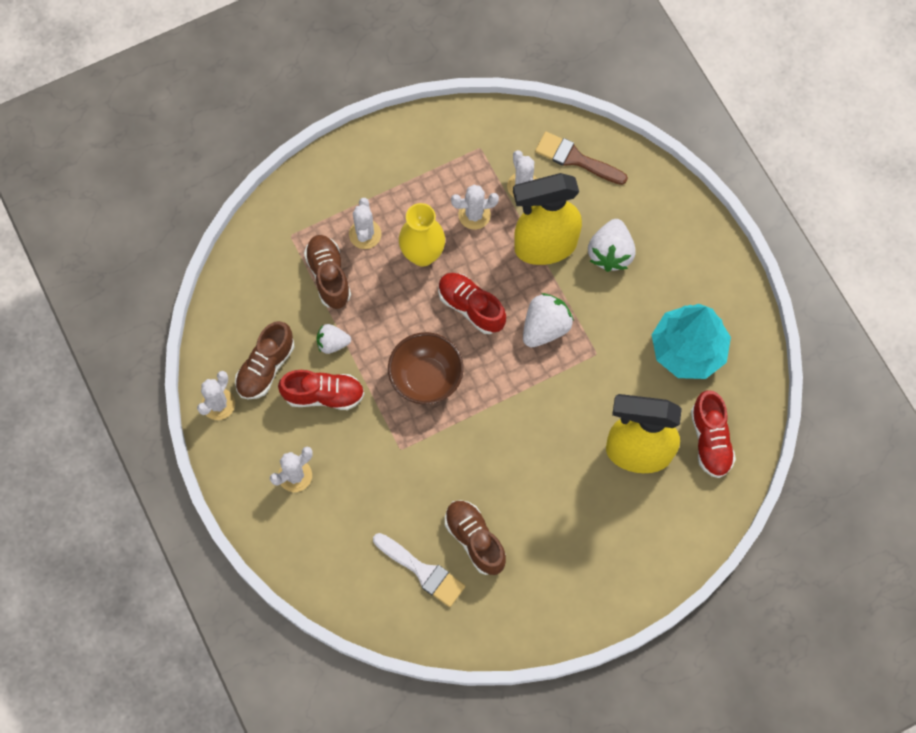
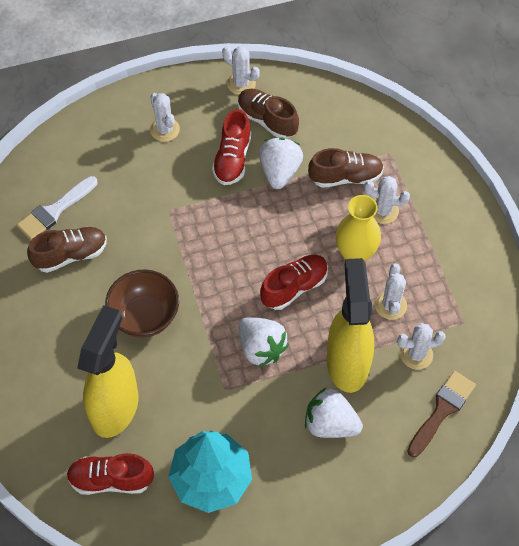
camera: 100 degrees right, 10 degrees down
white strawberry [316,324,351,354] -> white strawberry [259,138,303,189], size x1.63
brown bowl [388,332,464,404] -> brown bowl moved to [105,270,179,338]

